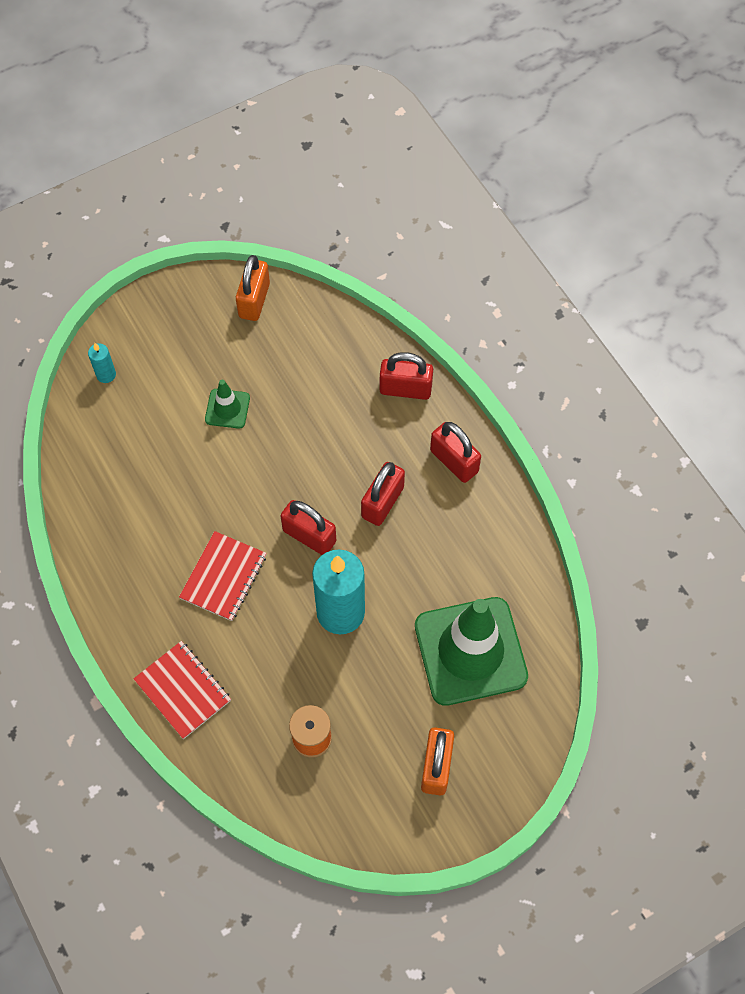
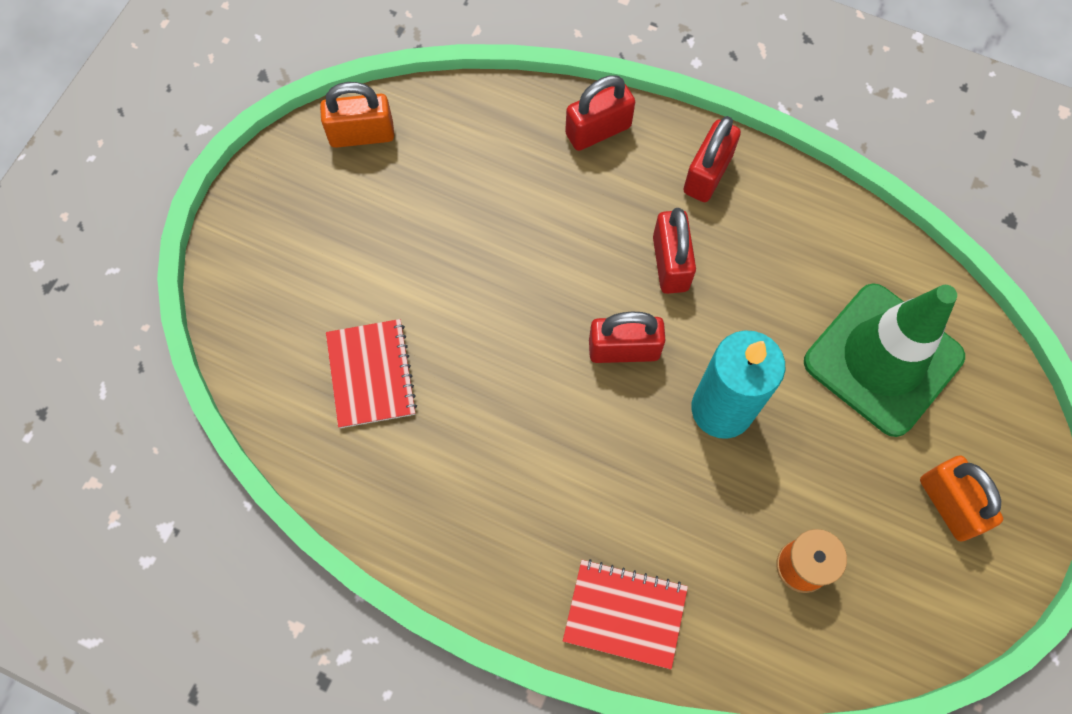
camera: 35 degrees left, 5 degrees up
turquoise candle [88,343,116,383] -> none
red notebook [179,531,267,621] -> red notebook moved to [326,319,417,428]
green traffic cone [205,380,250,429] -> none
orange padlock [236,255,270,321] -> orange padlock turned 75 degrees counterclockwise [320,82,394,148]
red padlock [430,422,481,483] -> red padlock turned 75 degrees counterclockwise [683,116,741,202]

